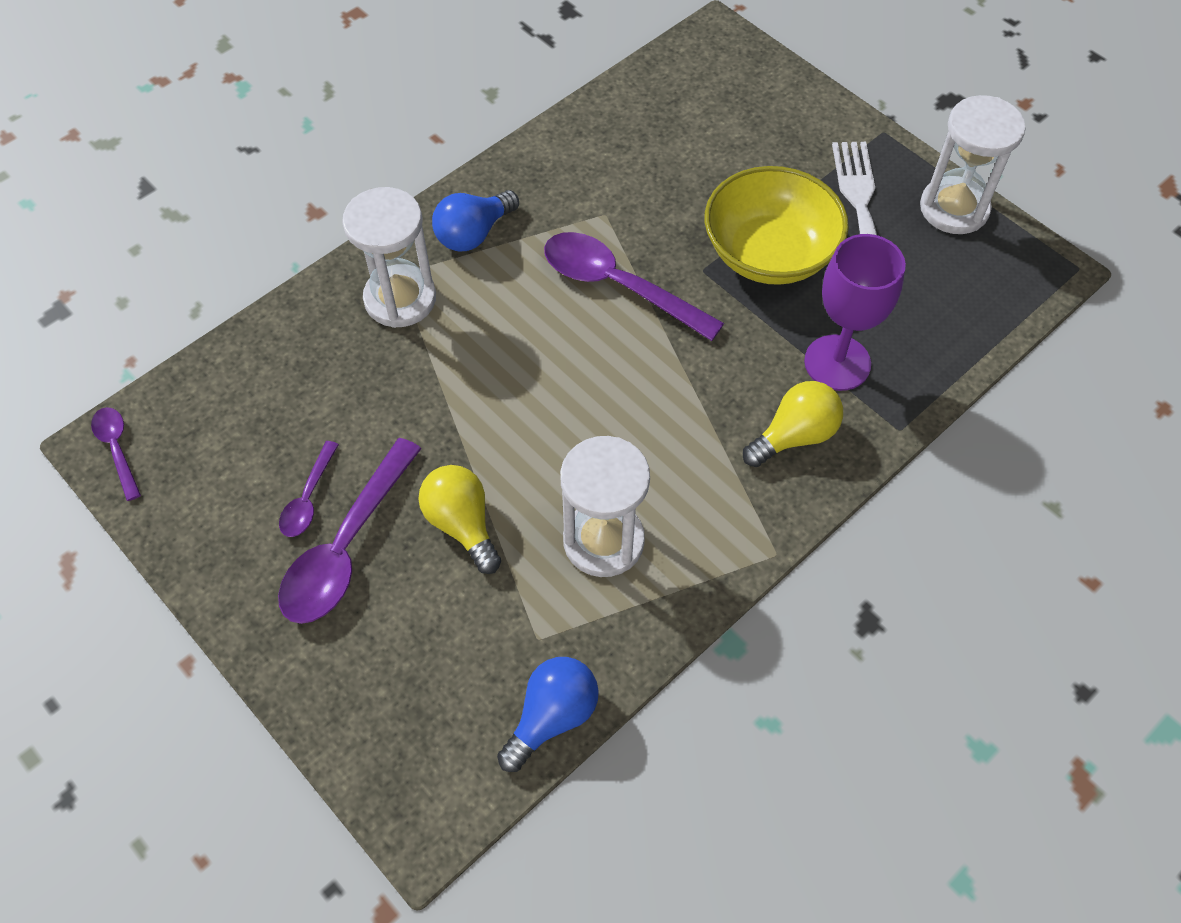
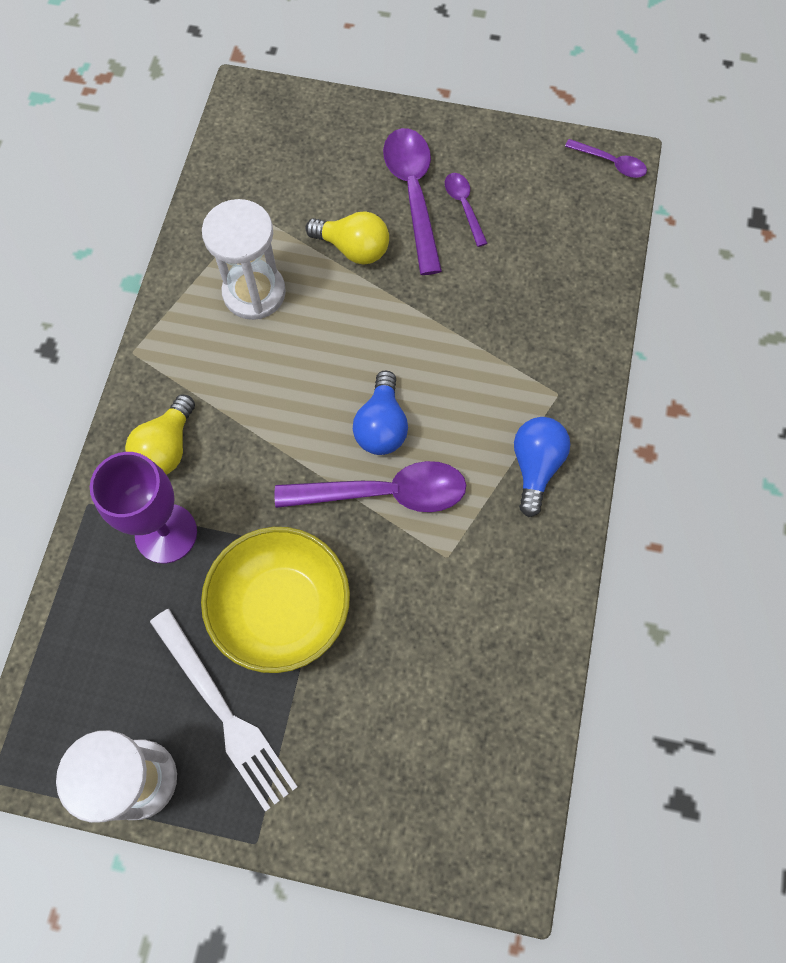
camera: 145 degrees right, 10 degrees up
white hourglass [342,187,436,328] -> none
blue light bulb [497,657,599,772] -> blue light bulb moved to [353,371,408,455]

